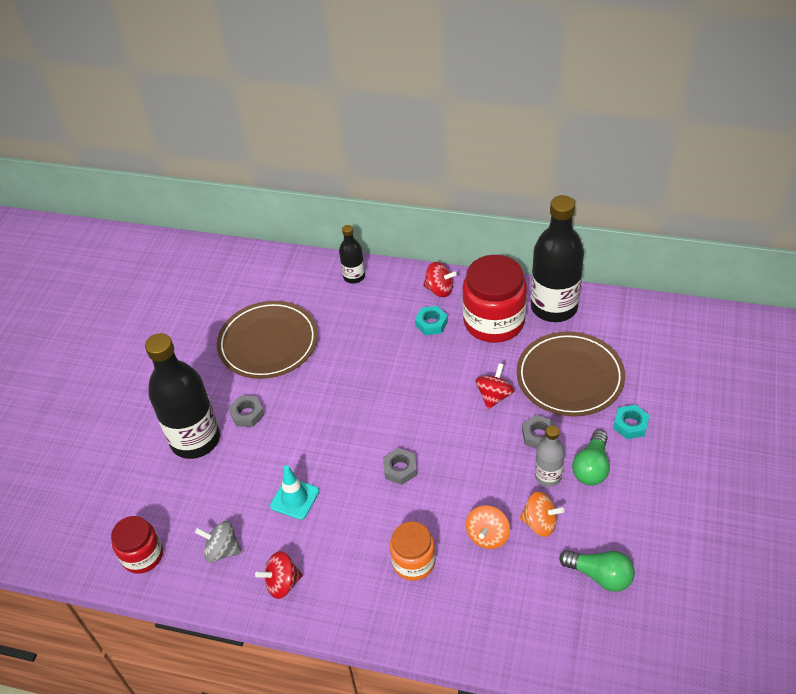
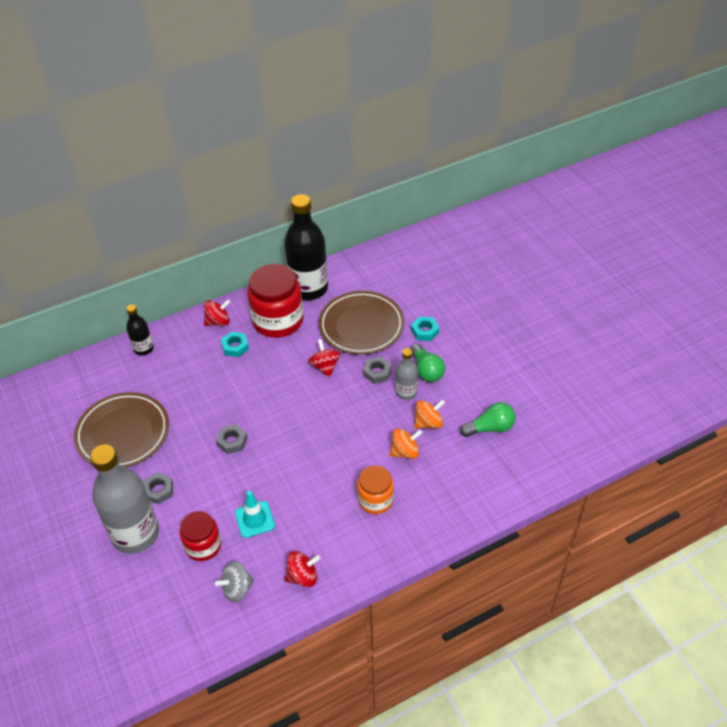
camera: 45 degrees left, 0 degrees up
red jar [111,516,163,574] -> red jar moved to [180,511,221,561]
black bottle [145,333,220,459] -> grey bottle [90,444,159,554]
red spinning top [255,551,303,599] -> red spinning top turned 135 degrees counterclockwise [285,551,320,587]
grey nut [383,448,417,485] -> grey nut moved to [216,424,247,454]
orange spinning top [466,505,510,549] -> orange spinning top turned 90 degrees counterclockwise [390,428,423,459]

